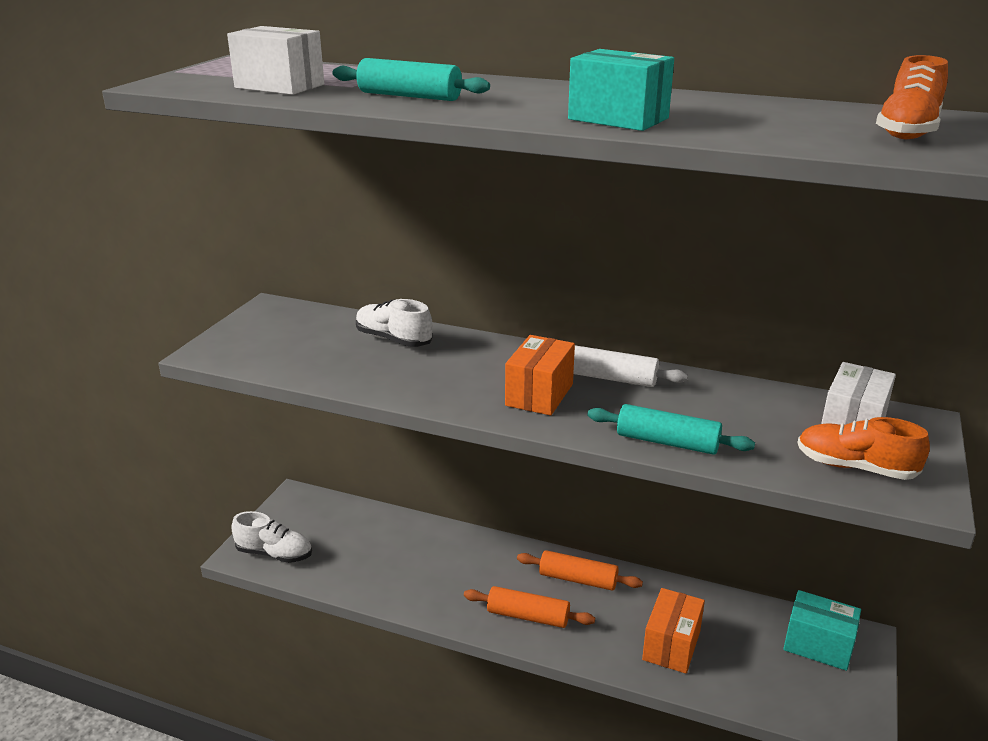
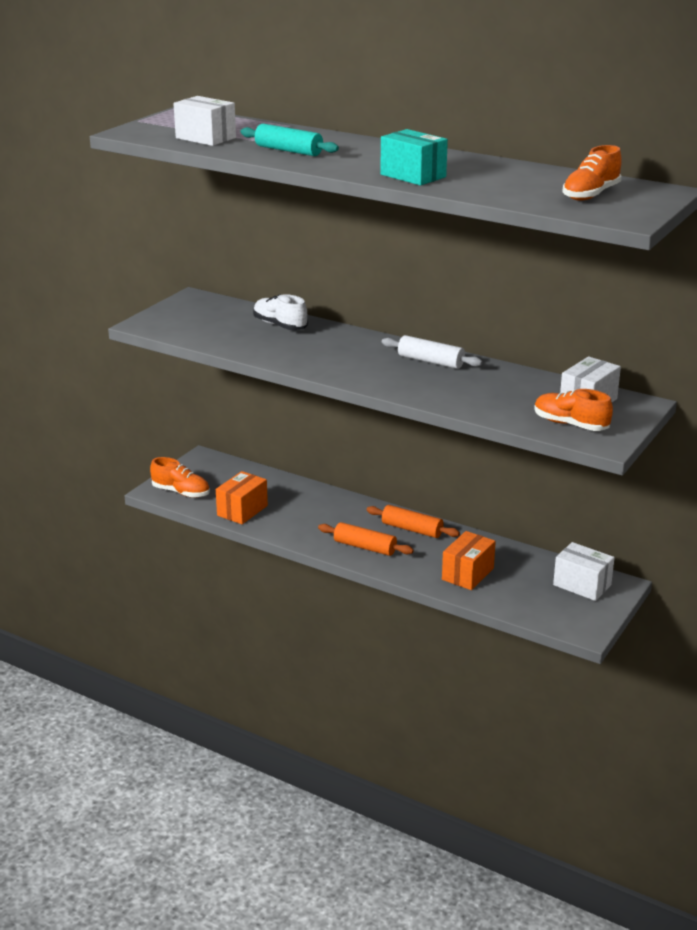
camera: 10 degrees right, 0 degrees up
white shoe [231,511,312,563] -> orange shoe [150,457,210,498]
orange box [505,335,575,416] -> orange box moved to [216,471,268,524]
turquoise rolling pin [587,404,755,455] -> none
turquoise box [783,590,861,671] -> white box [553,542,615,601]

